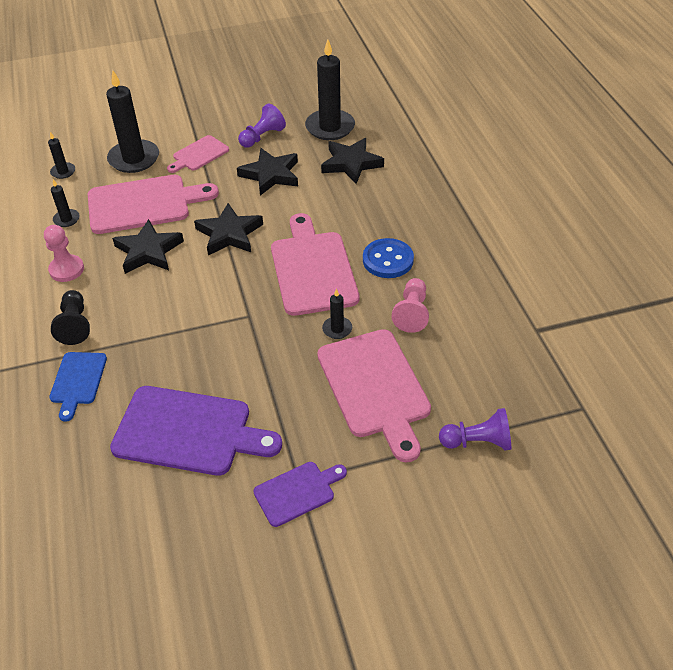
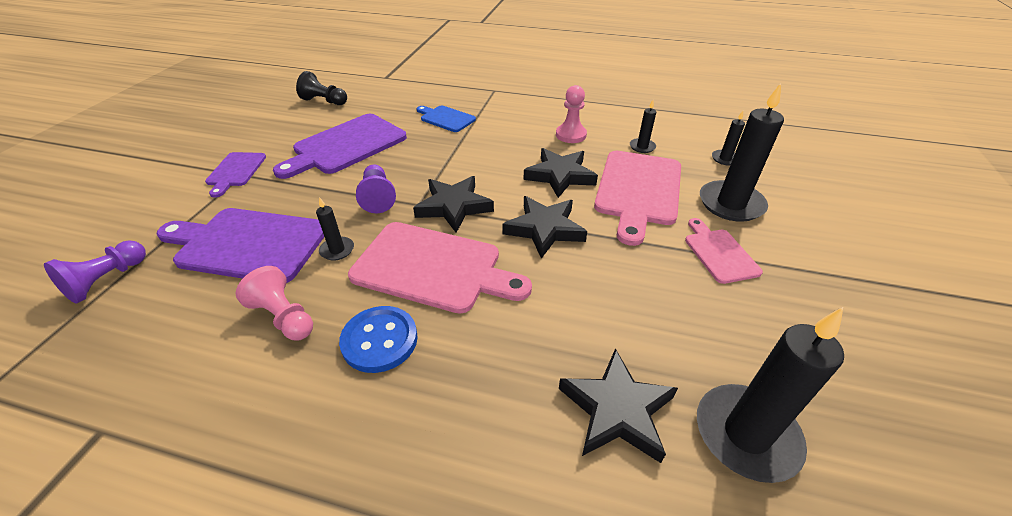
camera: 120 degrees right, 5 degrees down
black pawn [51,290,90,345] -> black pawn moved to [296,71,347,105]
black star [237,148,298,196] -> black star moved to [413,176,494,233]
purple pawn [238,104,286,148] -> purple pawn moved to [356,164,396,213]
pink cutting board [317,329,431,462] -> purple cutting board [157,208,324,283]

